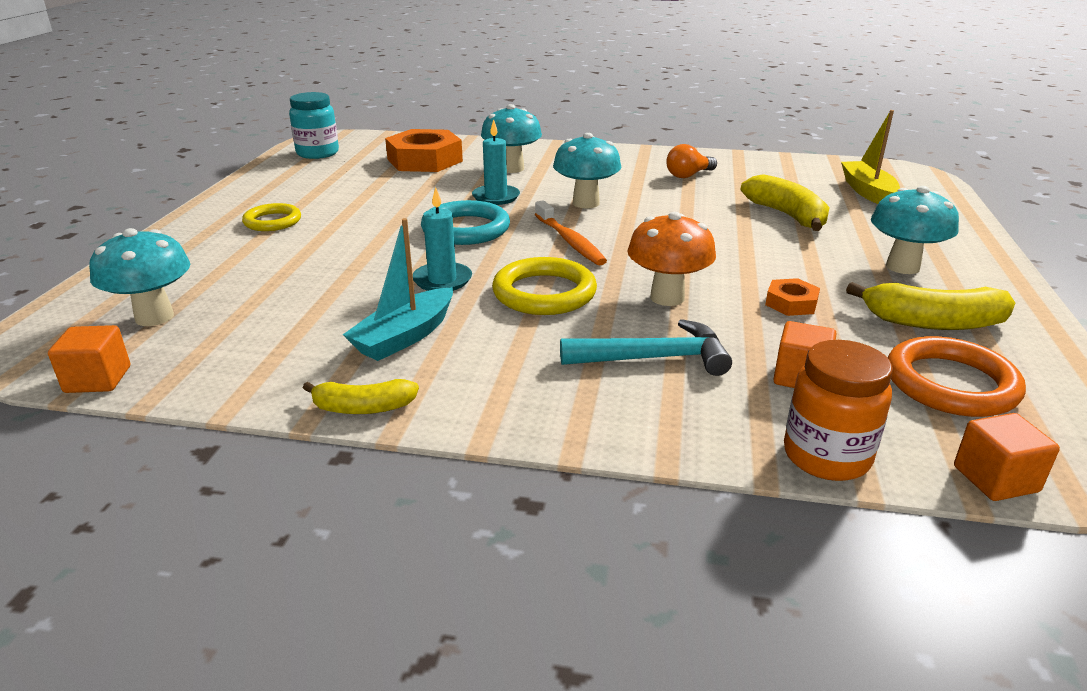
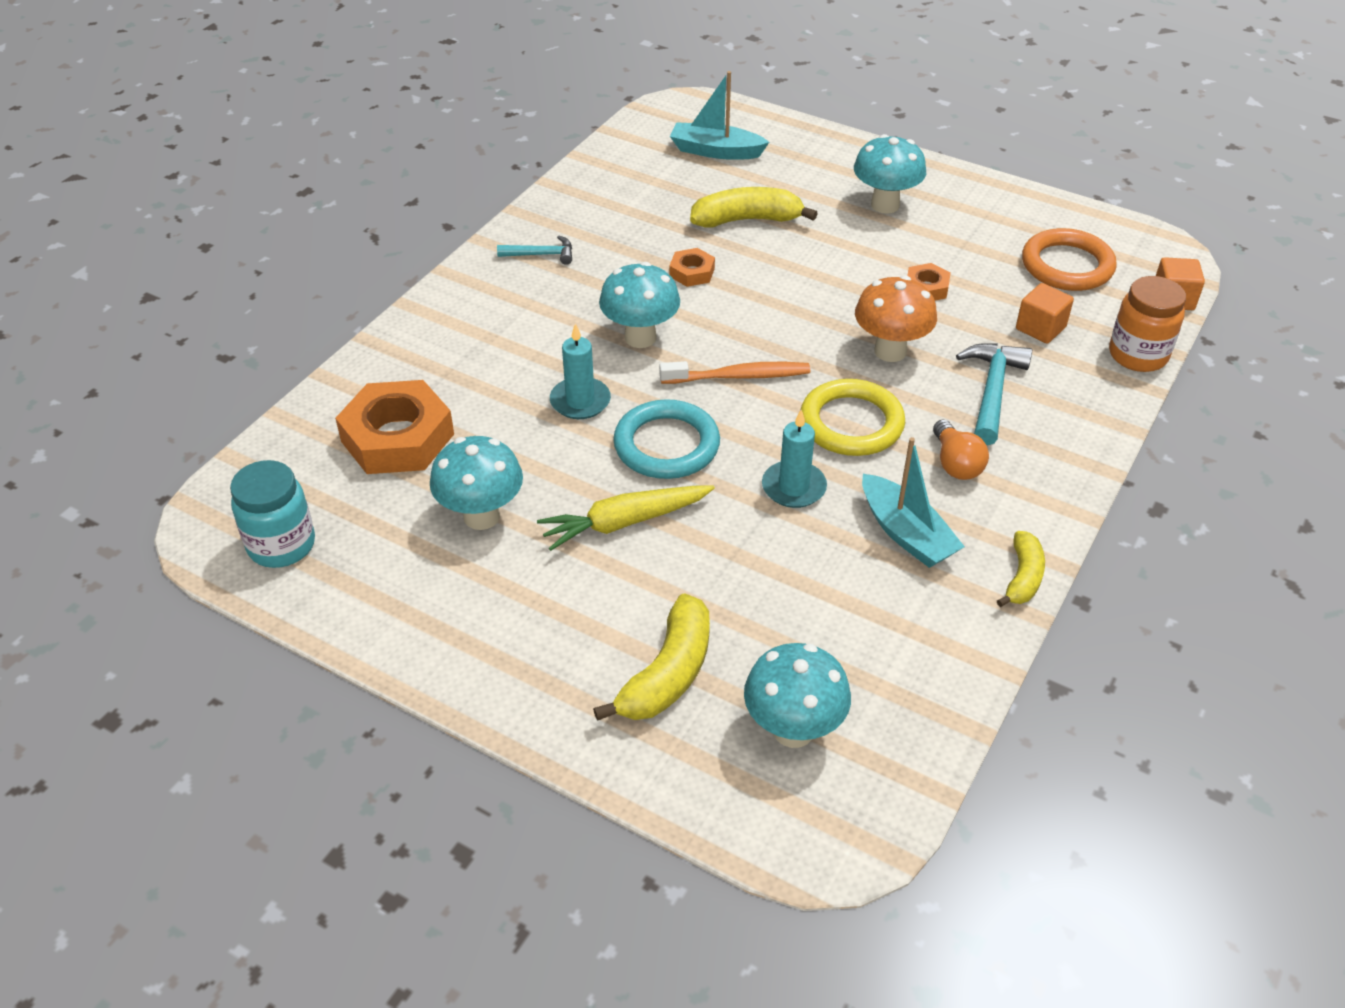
camera: 70 degrees left, 15 degrees up
orange cube [48,325,130,393] -> none
yellow ring [242,203,301,231] -> none
turquoise mushroom [481,104,542,173] -> turquoise mushroom moved to [430,436,523,530]
orange light bulb [666,144,717,178] -> orange light bulb moved to [933,420,989,480]
yellow boat [841,110,900,204] -> turquoise boat [670,71,769,160]
yellow banana [846,282,1015,330] -> yellow banana moved to [593,593,710,721]
none -> turquoise hammer [497,236,572,265]
none -> yellow carrot [537,485,715,551]
none -> orange nut [669,248,715,287]

